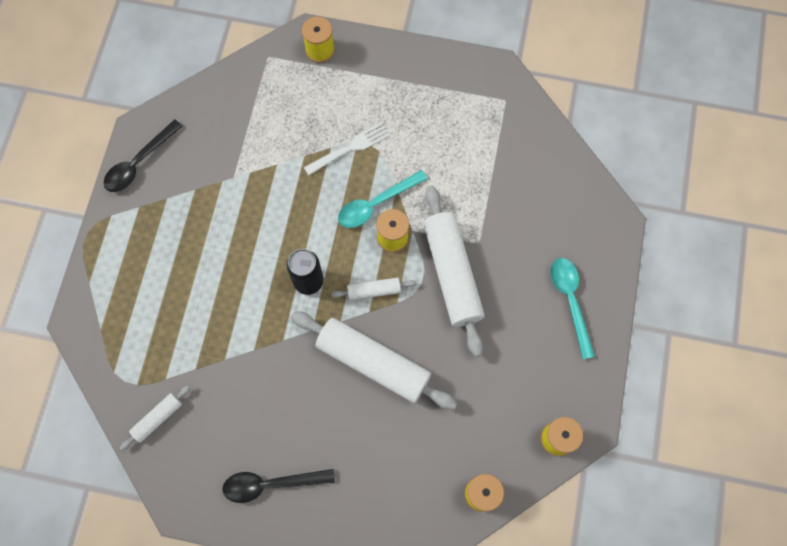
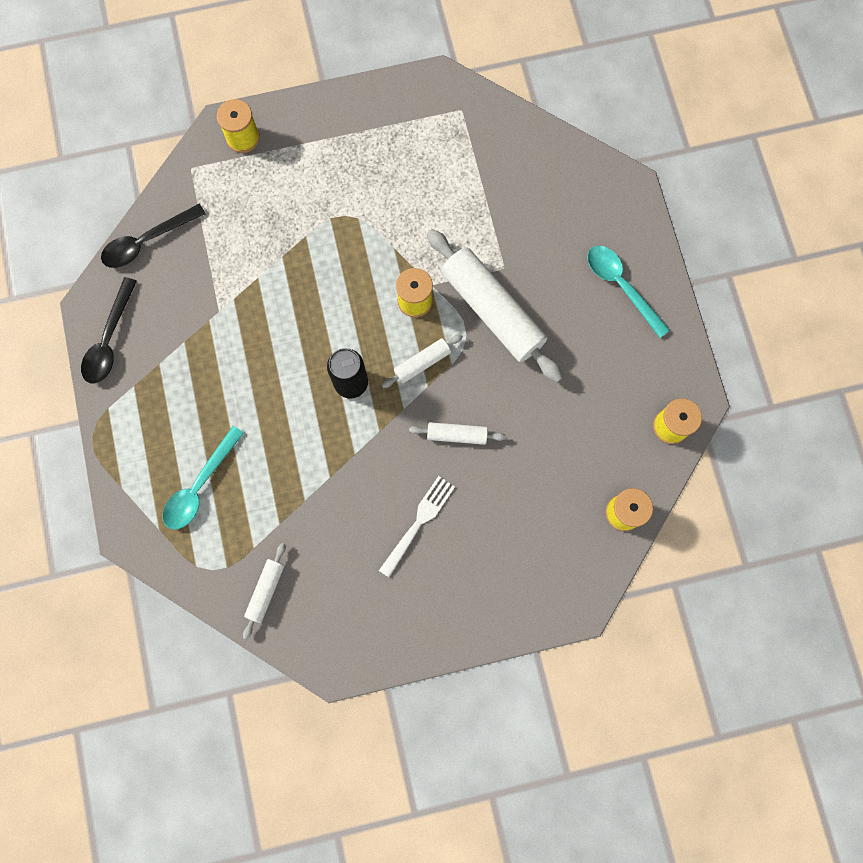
camera: 25 degrees left, 5 degrees up
black spoon [223,469,335,503] -> black spoon moved to [101,204,206,268]
white rolling pin [291,311,458,410] -> white rolling pin [409,422,506,445], size x0.47
white fork [304,122,390,175] -> white fork moved to [379,476,455,577]
turquoise spoon [338,170,428,228] -> turquoise spoon moved to [163,426,244,530]

